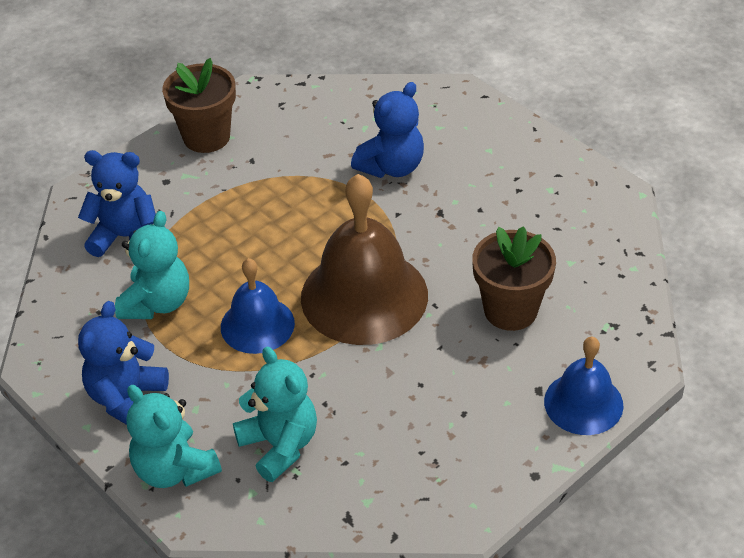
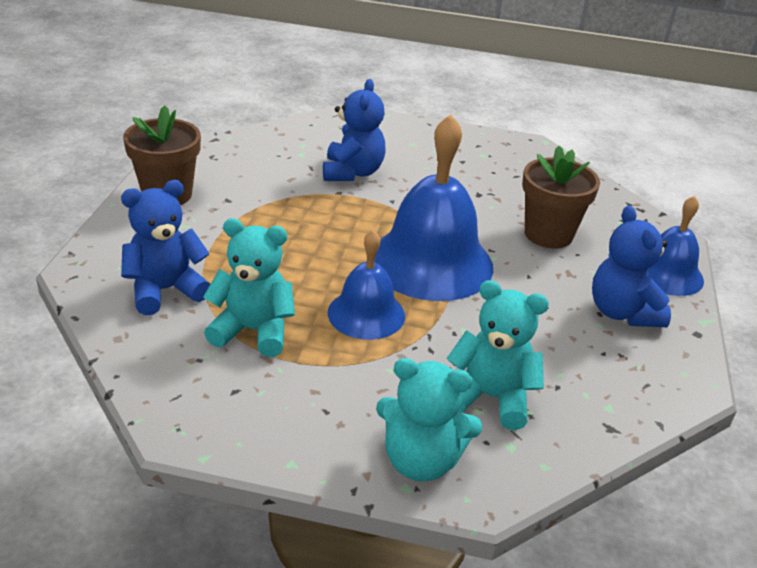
camera: 40 degrees left, 10 degrees down
blue teddy bear [78,301,169,425] -> blue teddy bear moved to [592,206,671,327]
turquoise teddy bear [115,211,189,319] -> turquoise teddy bear turned 60 degrees counterclockwise [203,218,295,357]
brown bell [301,174,428,345] -> blue bell [374,114,493,301]

